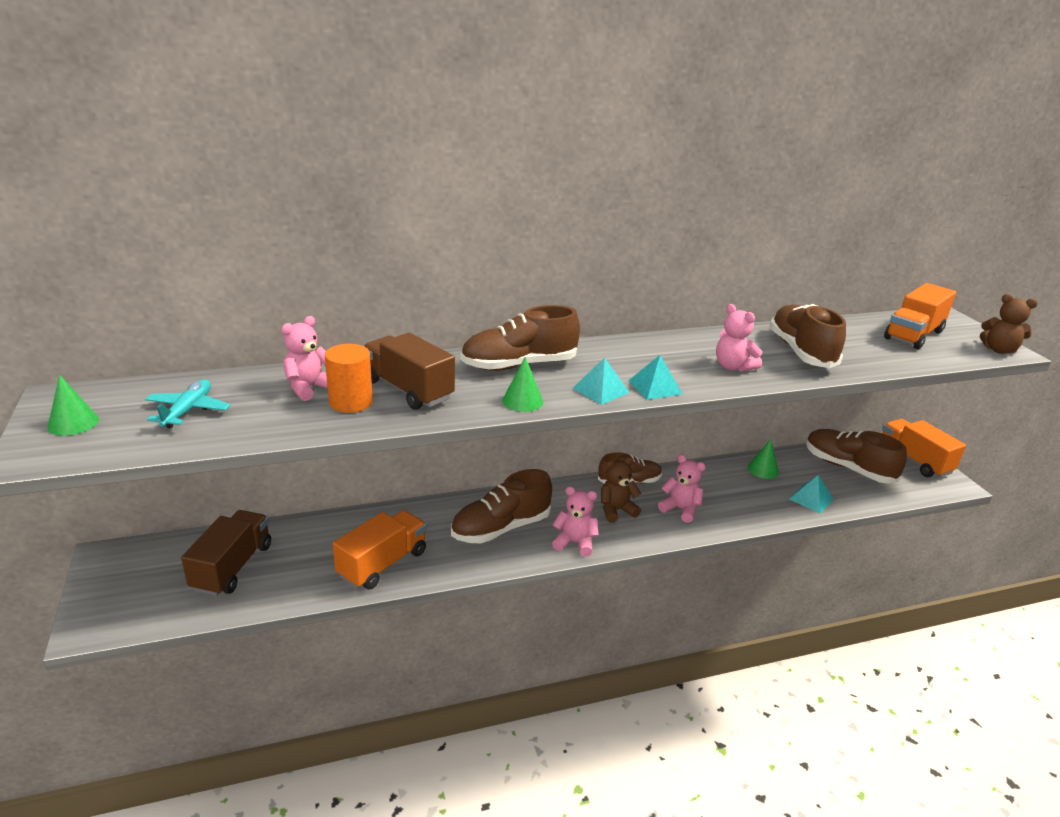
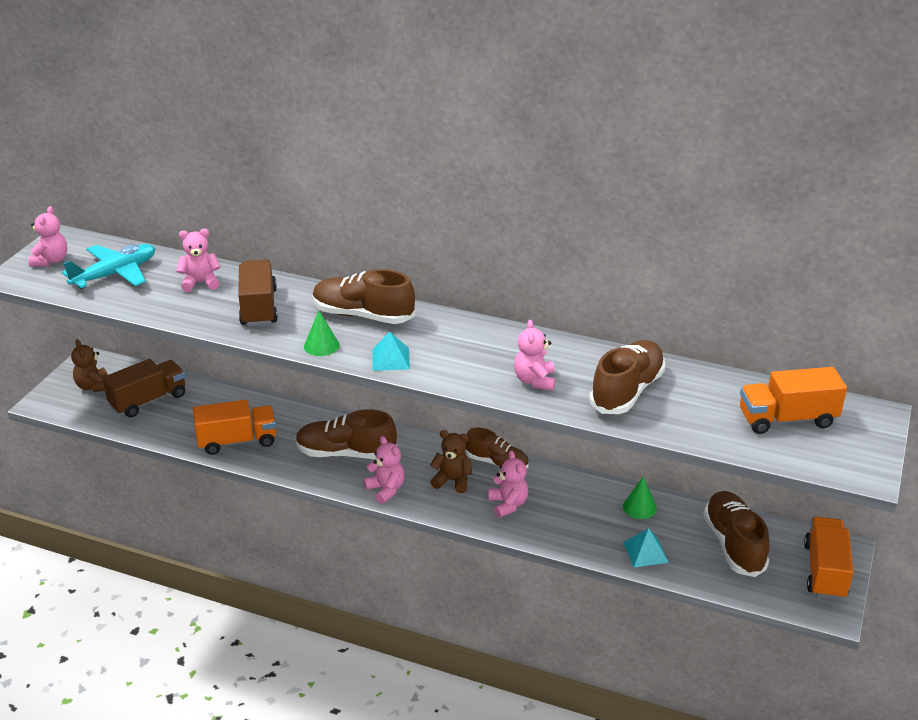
camera: 40 degrees right, 5 degrees up
green cone [47,375,99,436] -> pink teddy bear [28,206,67,267]
turquoise plane [145,379,230,428] -> turquoise plane [62,244,155,289], size x1.51
orange cylinder [325,344,373,413] -> none
turquoise pyramid [628,355,682,400] -> none
brown teddy bear [980,294,1038,354] -> brown teddy bear moved to [71,339,108,392]

